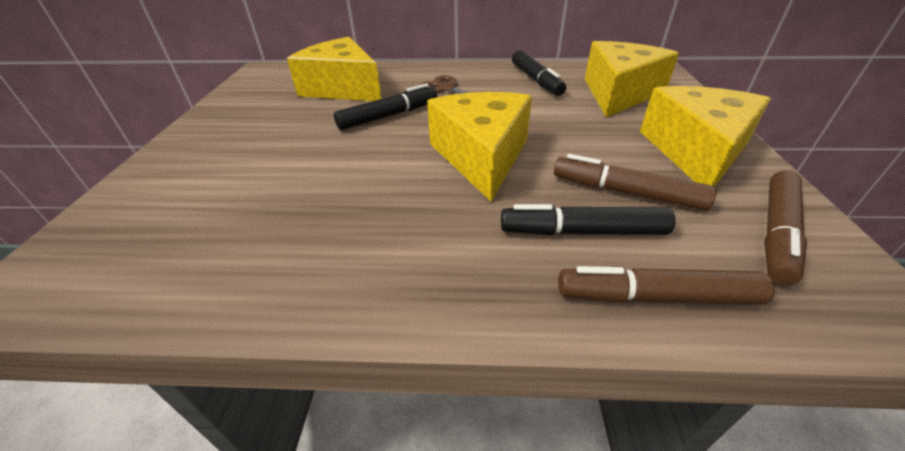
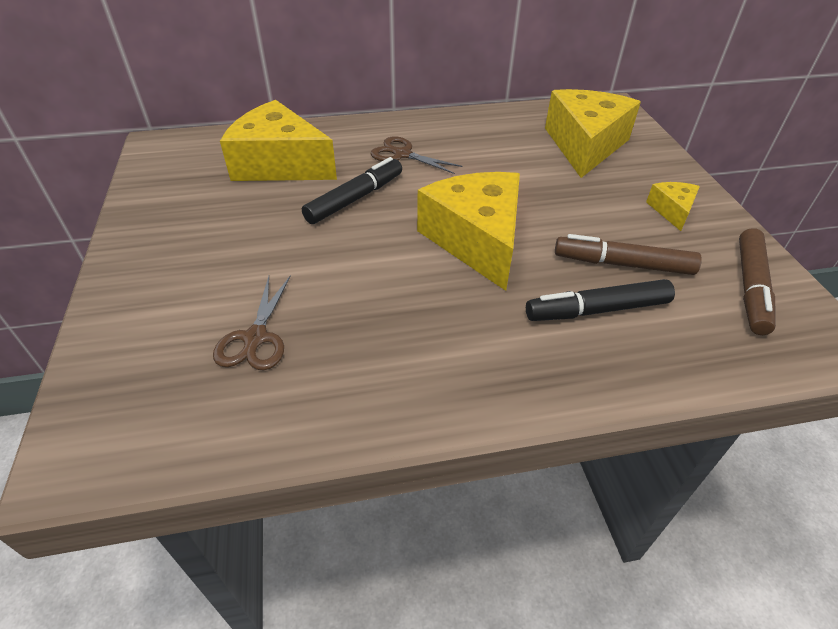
camera: 15 degrees left, 5 degrees up
black marker [512,50,566,96] -> none
brown marker [558,266,775,305] -> none
yellow cheese [640,86,771,186] -> yellow cheese [646,182,700,231], size x0.46
none -> brown scissors [213,275,291,370]

